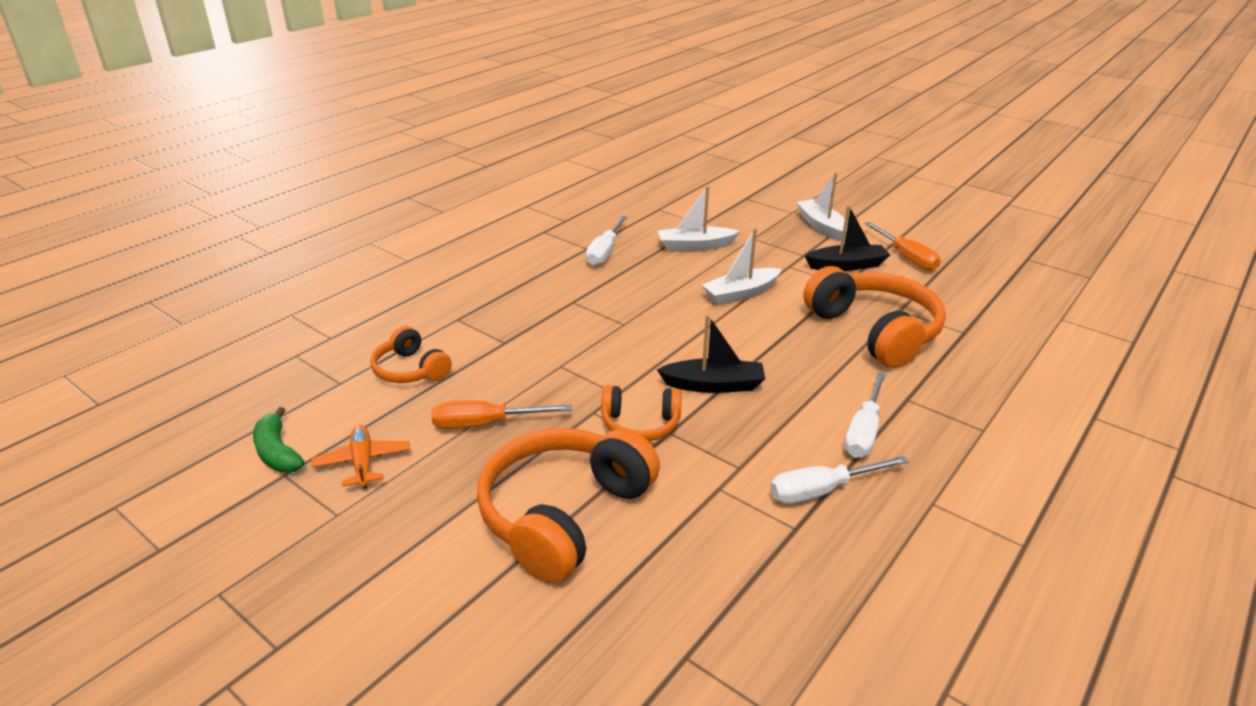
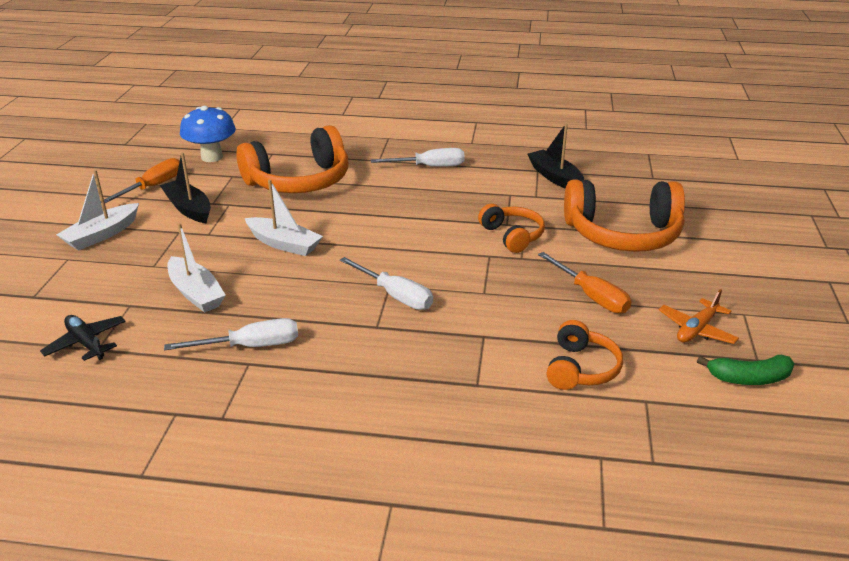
camera: 120 degrees left, 0 degrees up
green banana [253,407,304,472] -> green banana turned 60 degrees clockwise [697,355,795,385]
black boat [657,315,766,393] -> black boat moved to [528,124,584,189]
white screwdriver [770,456,909,504] -> white screwdriver moved to [340,257,433,310]
orange headphones [803,266,946,368] -> orange headphones turned 150 degrees counterclockwise [236,125,348,193]
none -> black plane [40,315,126,361]
none -> blue mushroom [180,106,236,162]

